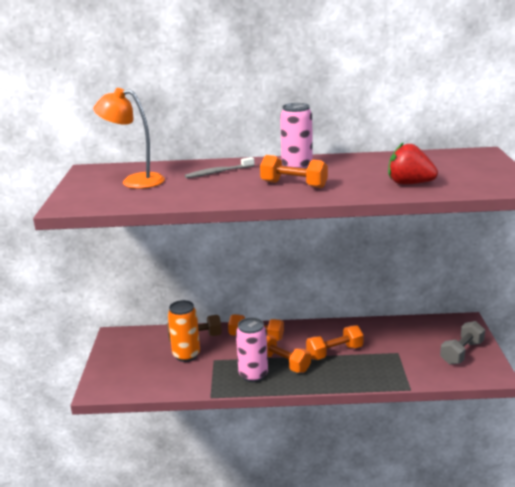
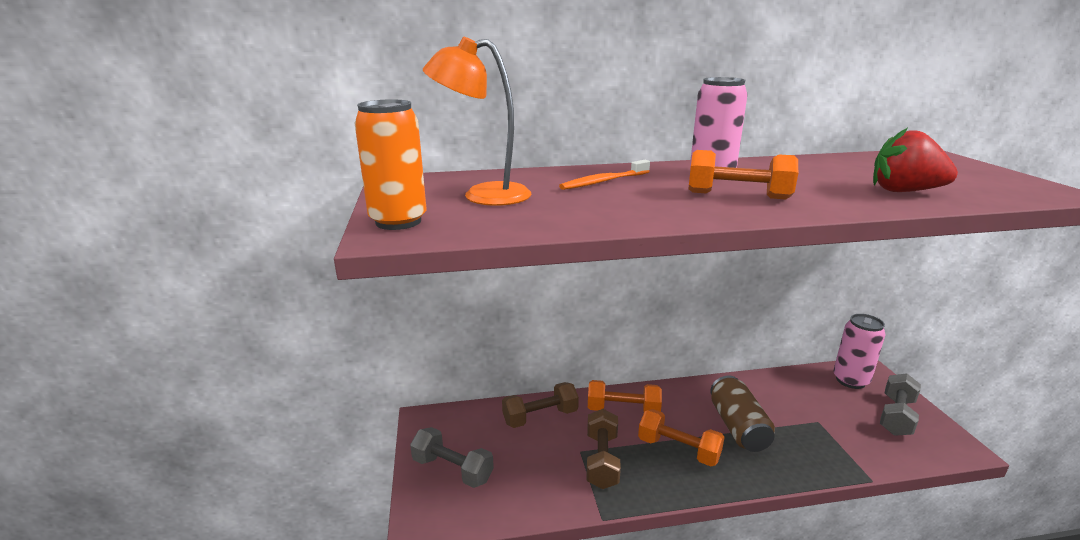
camera: 10 degrees left, 0 degrees up
orange can [168,300,200,362] -> orange can moved to [355,99,427,230]
grey toothbrush [185,157,255,178] -> orange toothbrush [559,160,650,190]
pink can [236,318,268,383] -> pink can moved to [833,314,885,389]
orange dumbbell [306,326,364,360] -> brown can [710,376,775,452]
none -> grey dumbbell [410,427,494,488]
none -> brown dumbbell [586,409,621,489]

